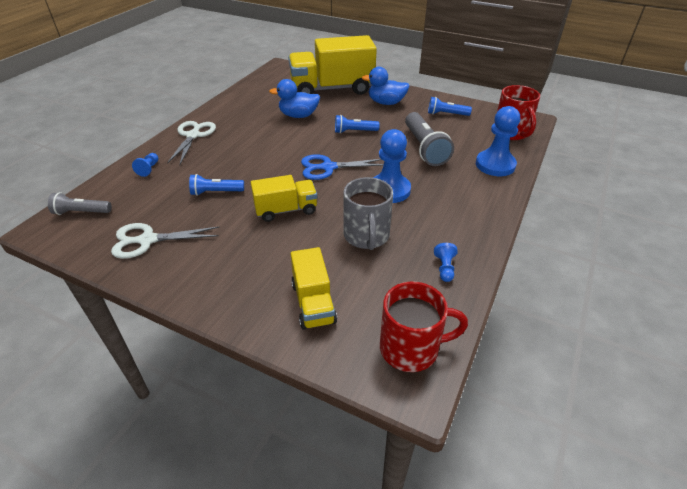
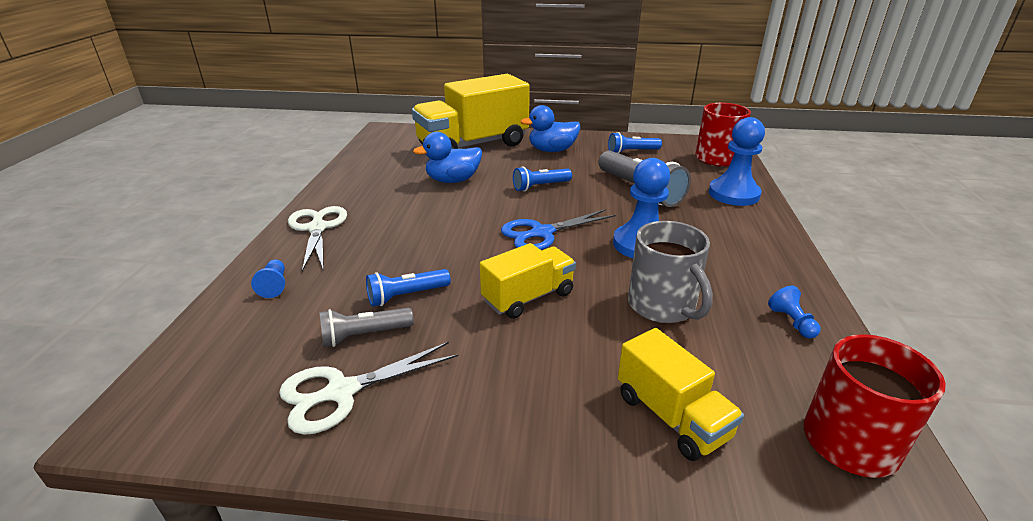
camera: 20 degrees left, 10 degrees down
grey flashlight [48,192,112,215] -> grey flashlight moved to [319,308,414,347]

